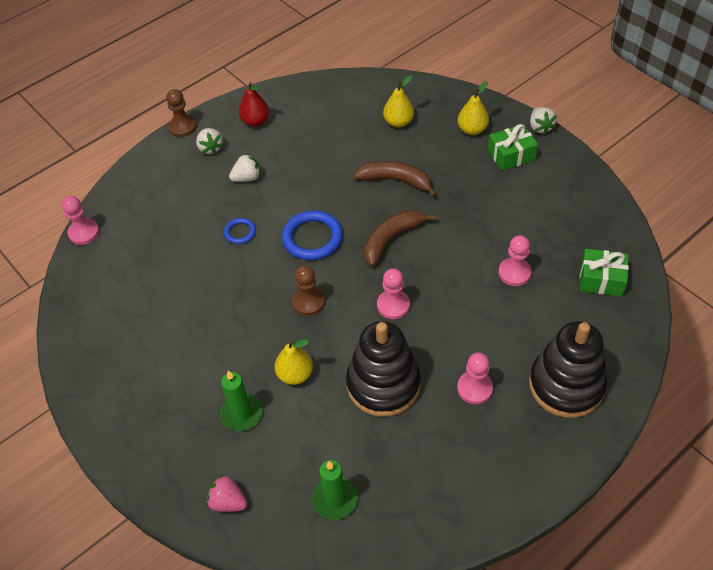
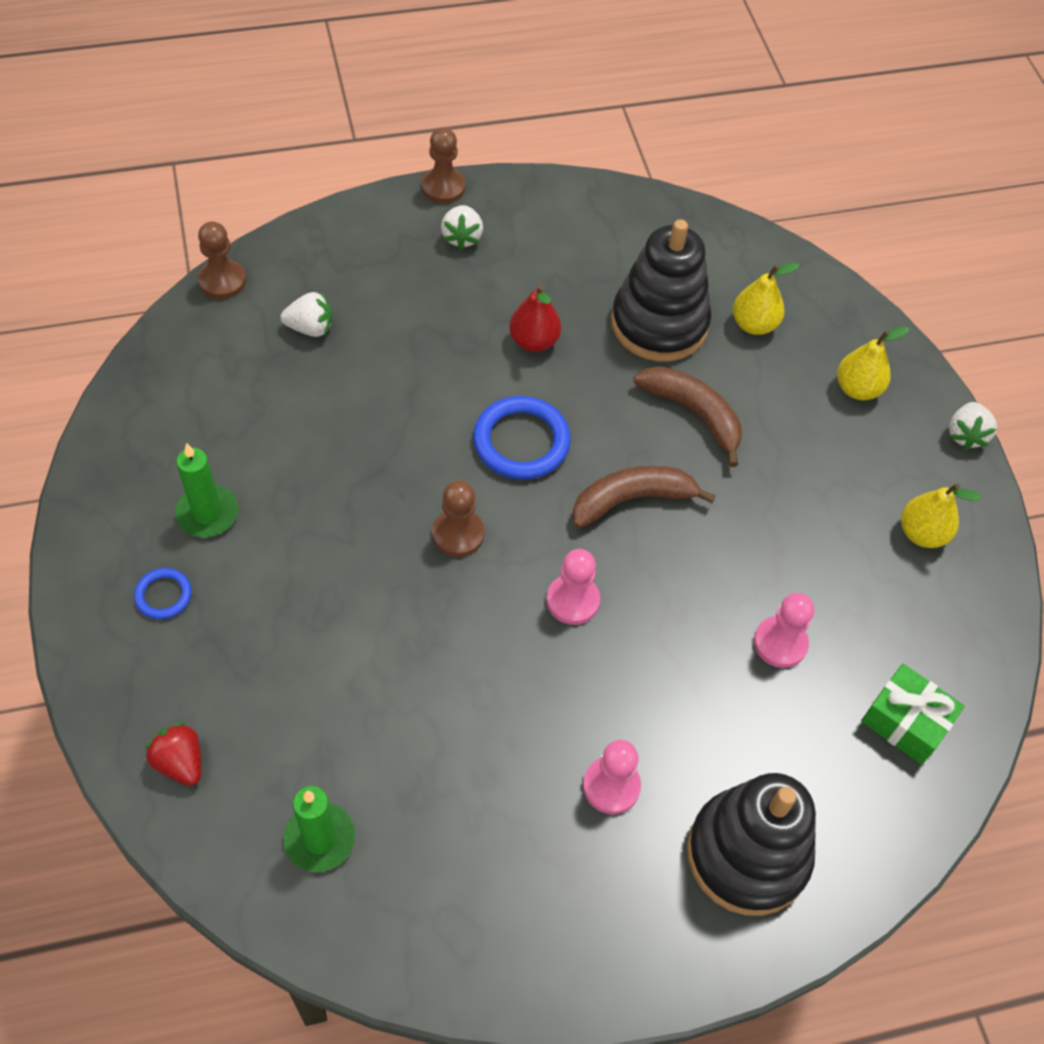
camera: 20 degrees right, 5 degrees up
pink pawn [61,196,99,245] -> brown pawn [198,221,246,299]
pink strawberry [206,475,247,512] -> red strawberry [145,723,201,786]
green candle [220,371,263,431] -> green candle moved to [175,443,238,537]
blue ring [224,218,256,244] -> blue ring moved to [134,568,192,619]
white strawberry [229,154,261,182] -> white strawberry moved to [280,292,332,337]
red pear [239,82,269,127] -> red pear moved to [509,285,561,352]
yellow pear [275,339,313,385] -> yellow pear moved to [901,484,981,548]
black stacking toy [346,321,421,417] -> black stacking toy moved to [611,219,711,362]
green gift [488,124,538,171] -> none

